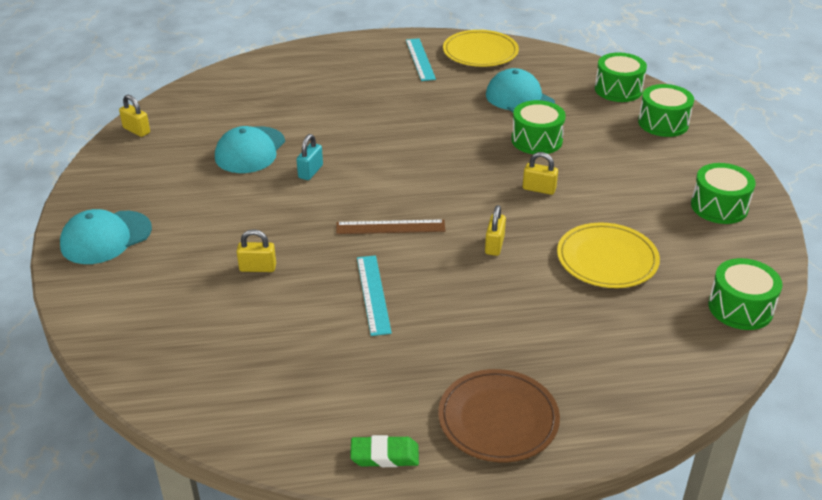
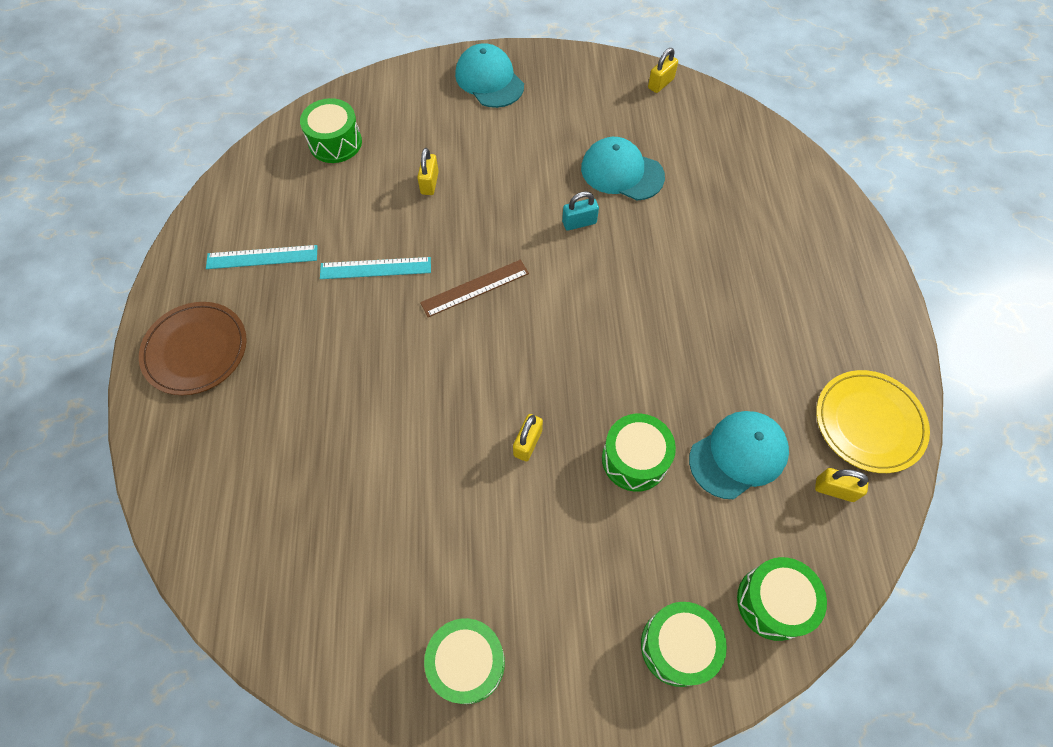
camera: 95 degrees right, 25 degrees up
turquoise padlock [296,134,323,180] -> turquoise padlock turned 45 degrees counterclockwise [562,191,599,231]
brown ruler [336,219,446,234] -> brown ruler turned 60 degrees clockwise [420,260,529,317]
green eraser [350,435,419,467] -> none
turquoise ruler [406,38,436,81] -> turquoise ruler moved to [206,245,318,269]
yellow padlock [485,205,506,256] -> yellow padlock moved to [815,468,869,502]
yellow plate [557,222,660,288] -> none
green drum [708,258,783,330] -> green drum moved to [300,98,362,163]

